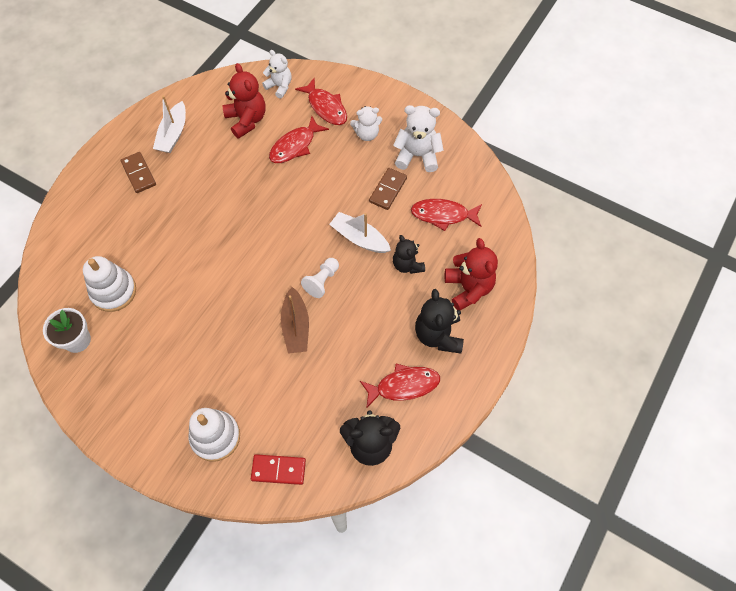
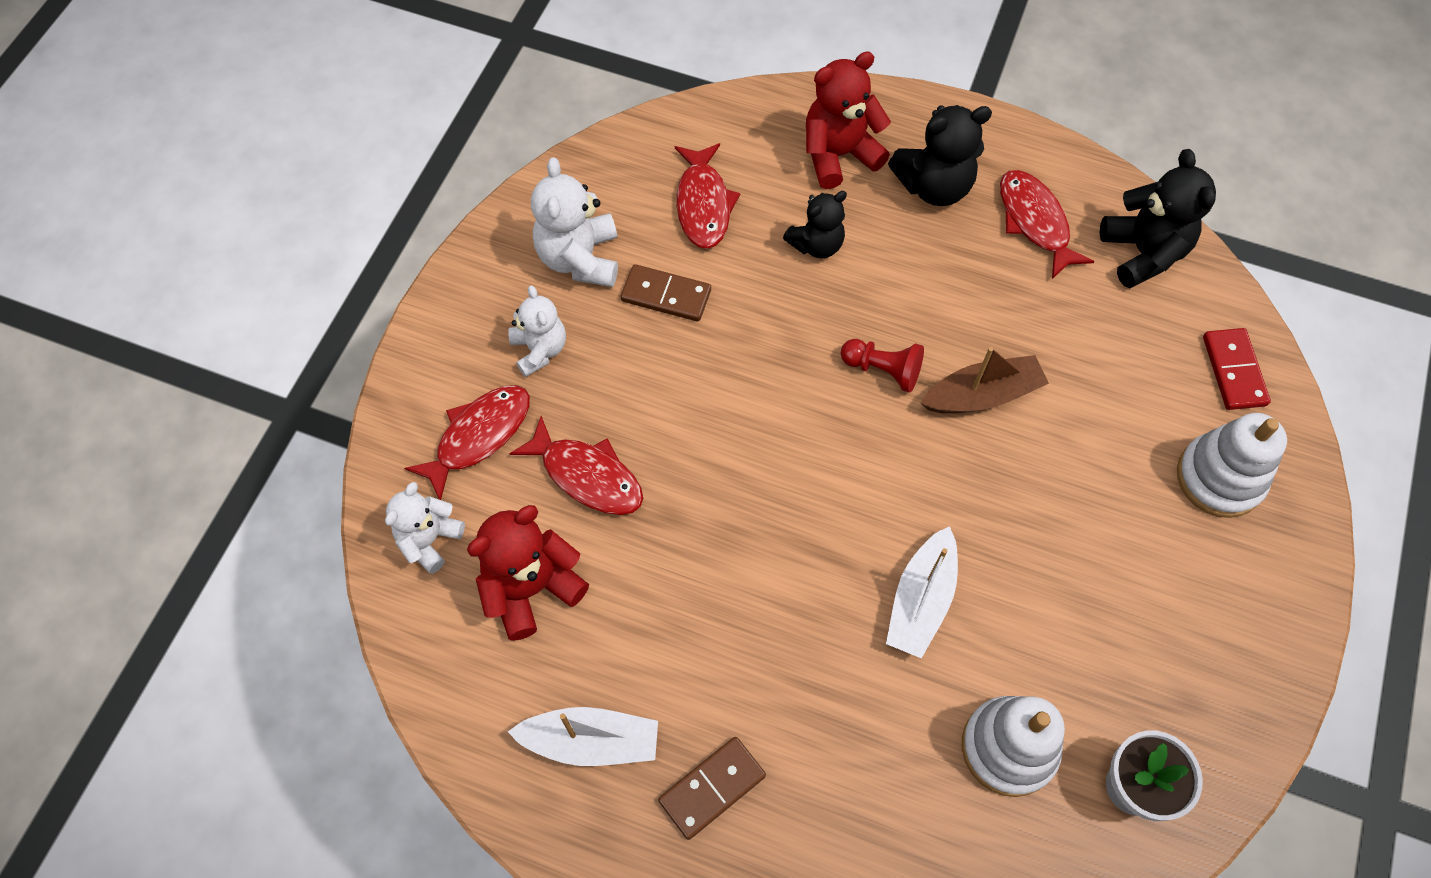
camera: 100 degrees left, 0 degrees up
white pawn [301,258,339,298] -> red pawn [841,339,924,393]
white boat [329,212,391,253] -> white boat moved to [886,526,958,659]

